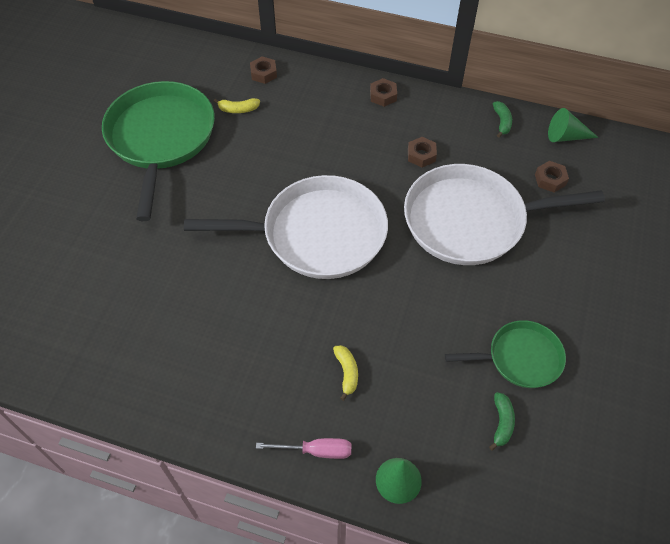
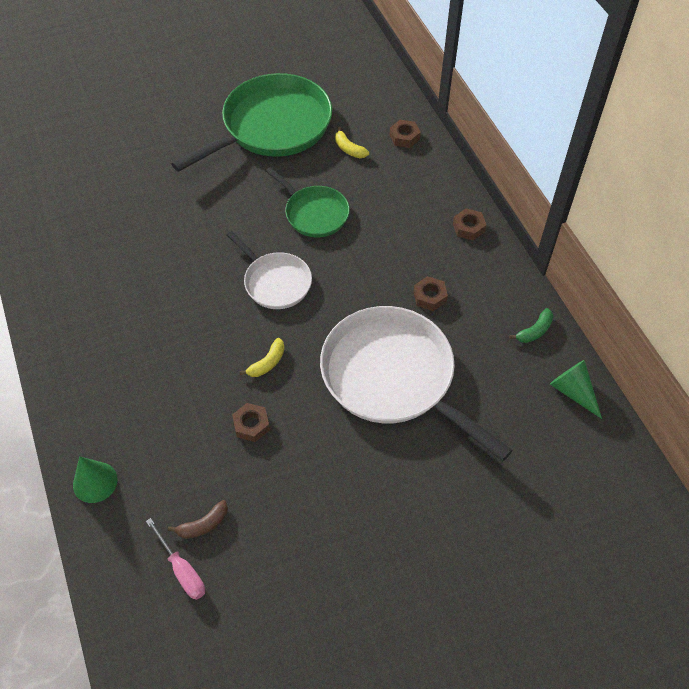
camera: 50 degrees right, 0 degrees up
white pan [184,175,388,279] -> white pan [227,231,312,309], size x0.54
pink screwdriver [256,438,352,459] -> pink screwdriver moved to [146,518,205,600]
yellow banana [333,345,358,401] -> yellow banana moved to [240,338,285,377]
green pan [445,320,566,388] -> green pan moved to [266,167,350,237]
green banana [489,392,515,451] -> brown banana [168,500,228,539]
brown nut [535,161,569,193] -> brown nut moved to [232,403,270,442]

